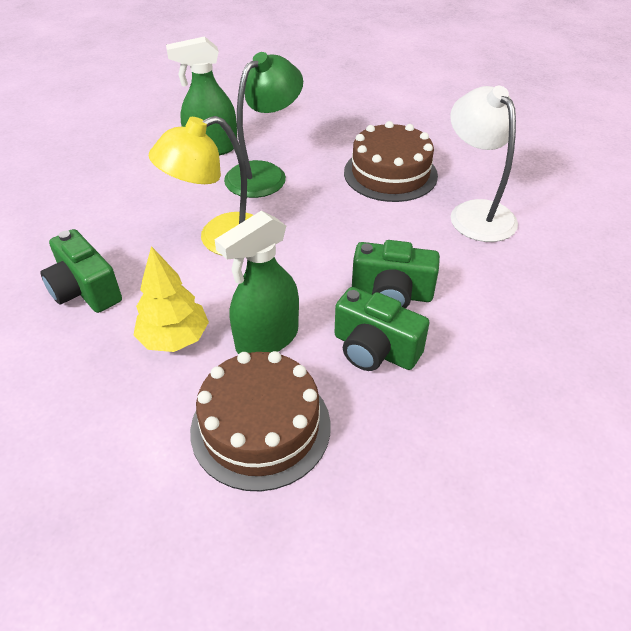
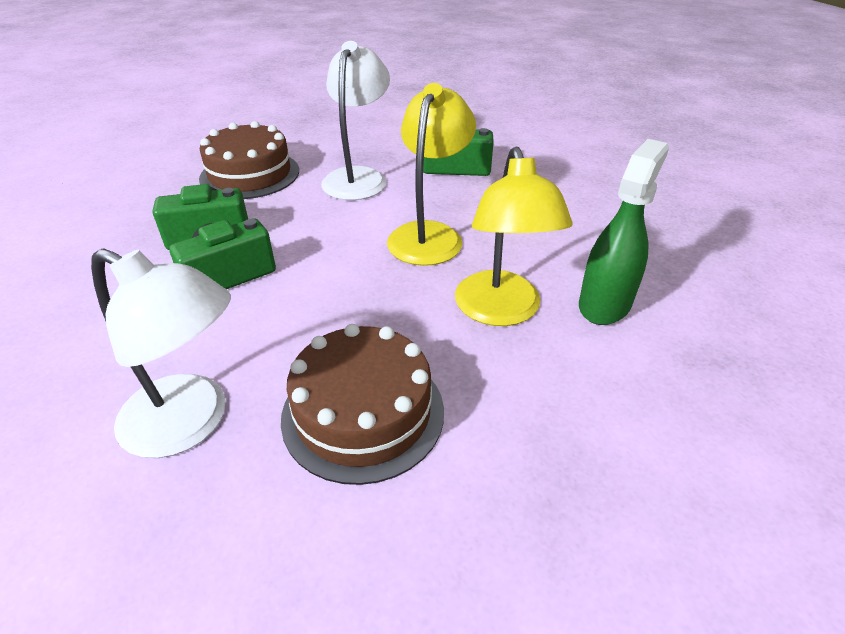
camera: 135 degrees right, 5 degrees down
yellow tree [134,246,209,352] -> white lamp [321,41,390,200]
green spray bottle [214,211,299,354] -> none
green lamp [224,52,303,198] -> yellow lamp [455,146,572,326]

